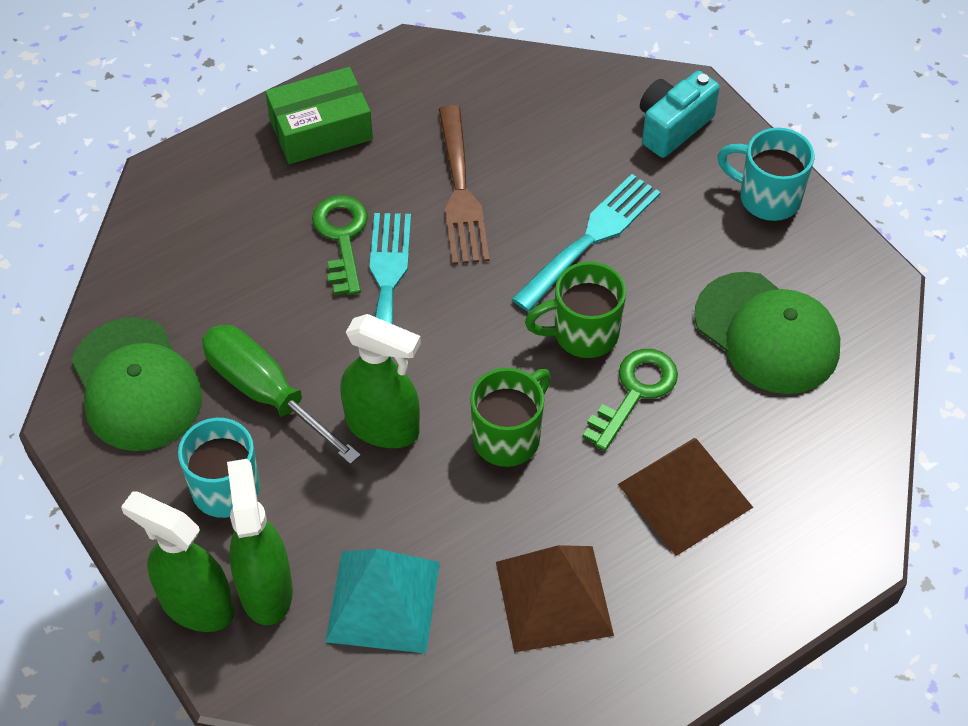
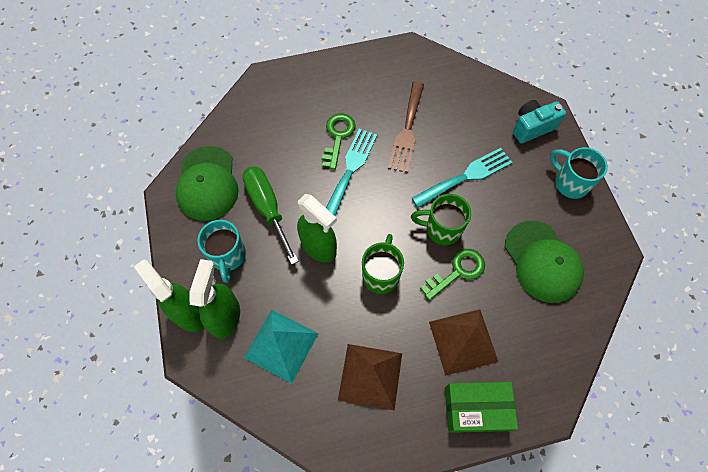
camera: 20 degrees right, 10 degrees up
green box [265,67,373,164] -> green box moved to [445,382,518,433]
green mug [470,368,551,467] -> green mug turned 45 degrees counterclockwise [362,234,404,294]

